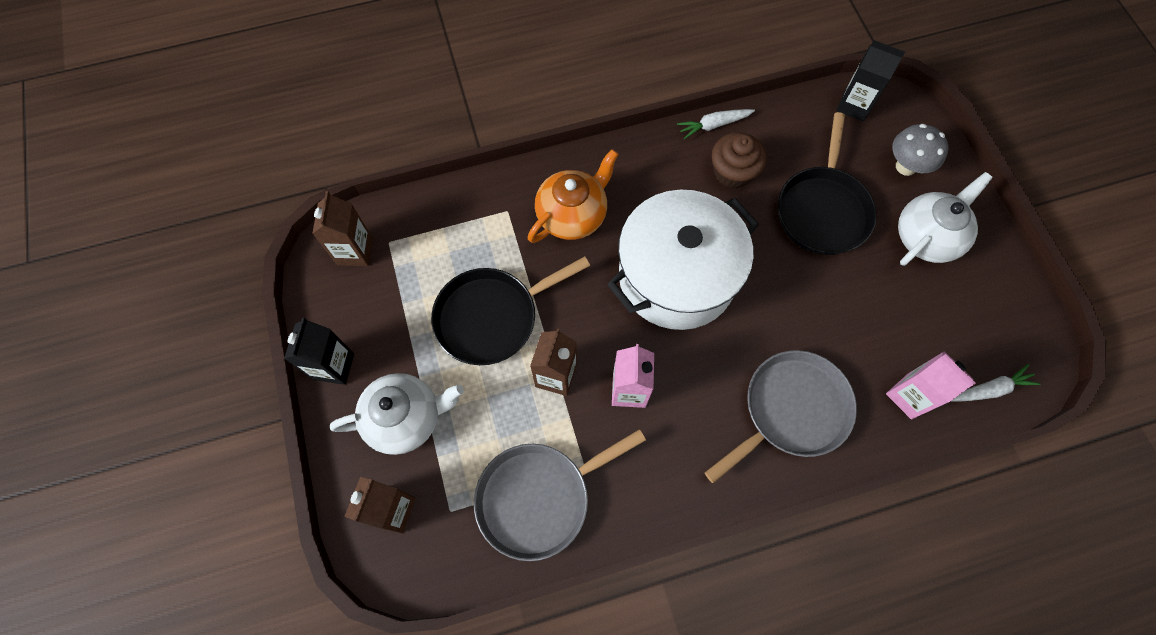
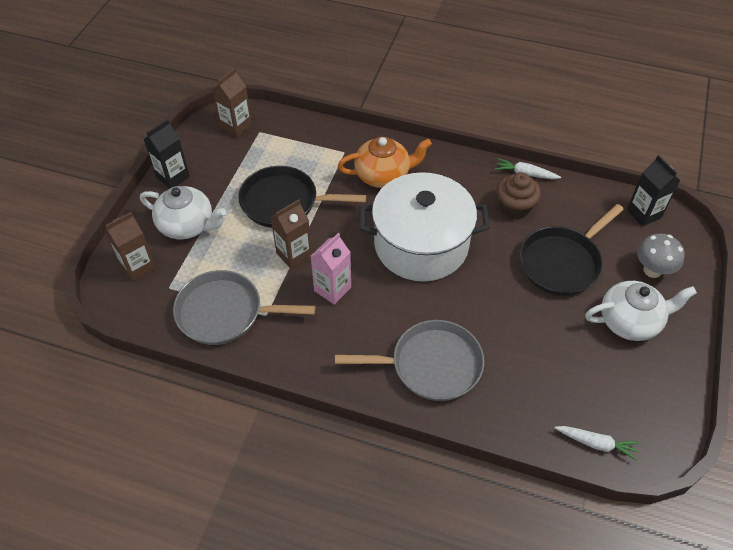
camera: 35 degrees right, 15 degrees down
pink carton [886,351,976,419] -> none

